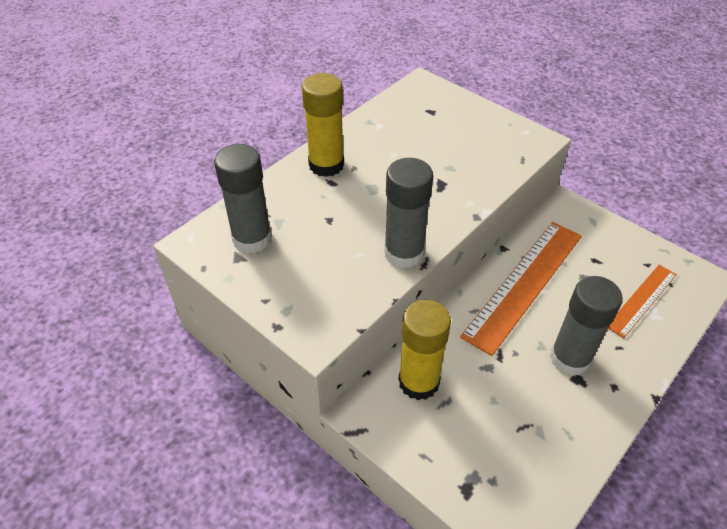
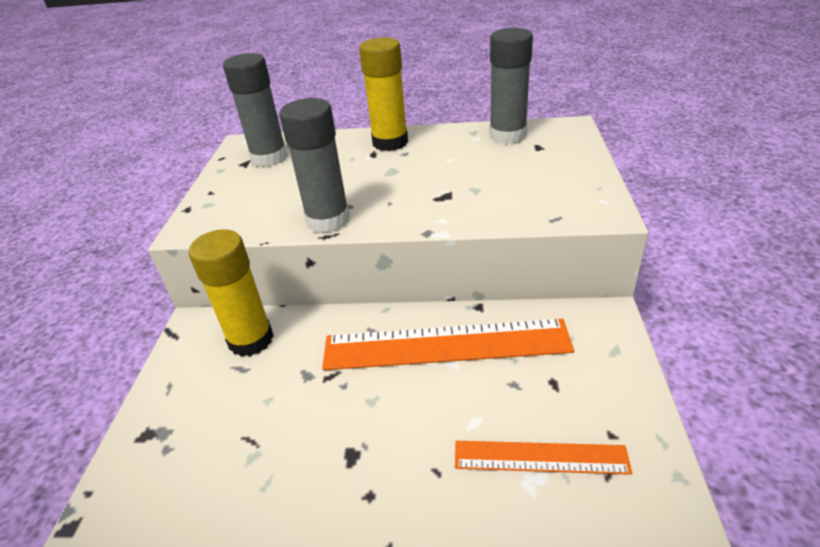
camera: 55 degrees right, 10 degrees down
grey glue stick [550,276,623,376] -> grey glue stick moved to [490,28,533,144]

